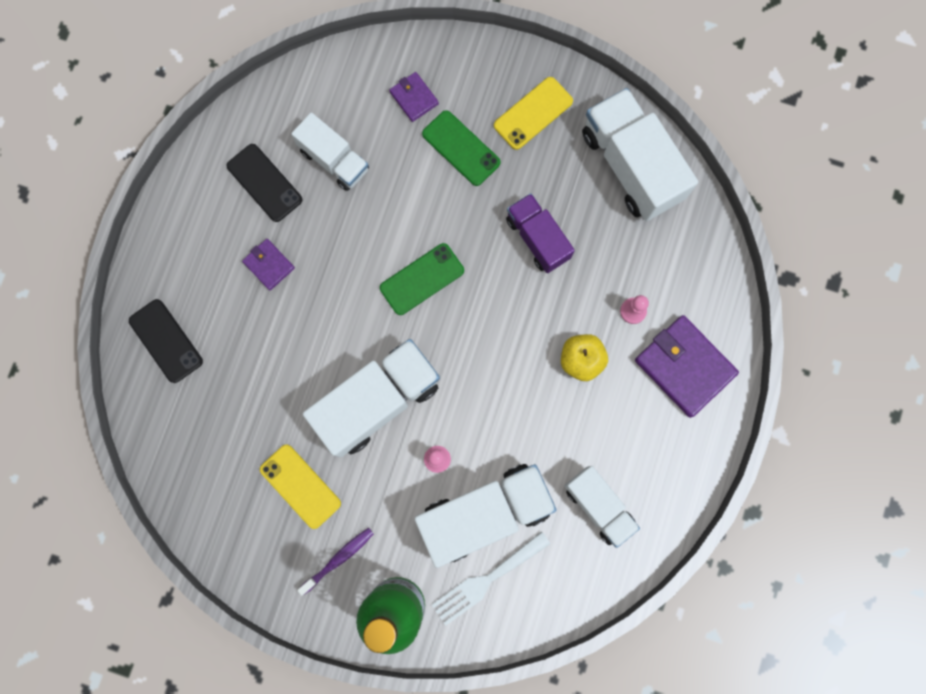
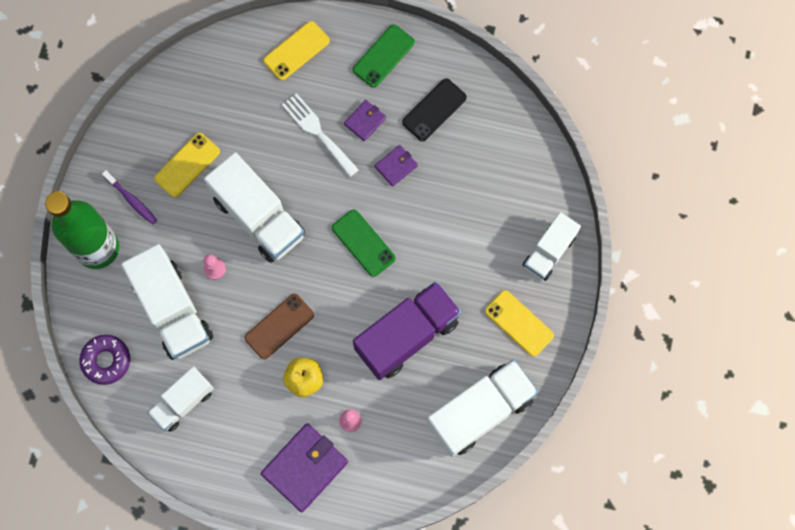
camera: 85 degrees right, 5 degrees down
black phone [129,299,203,383] -> yellow phone [263,21,330,80]
white truck [292,113,369,191] -> white truck moved to [523,212,581,281]
purple wallet [389,72,439,122] -> purple wallet moved to [375,145,418,187]
green phone [422,110,501,186] -> green phone moved to [353,25,415,87]
white fork [432,531,550,626] -> white fork moved to [282,93,359,177]
purple truck [506,193,575,273] -> purple truck [353,281,461,380], size x1.64
none -> purple donut [79,335,130,385]
none -> brown phone [244,294,314,359]

